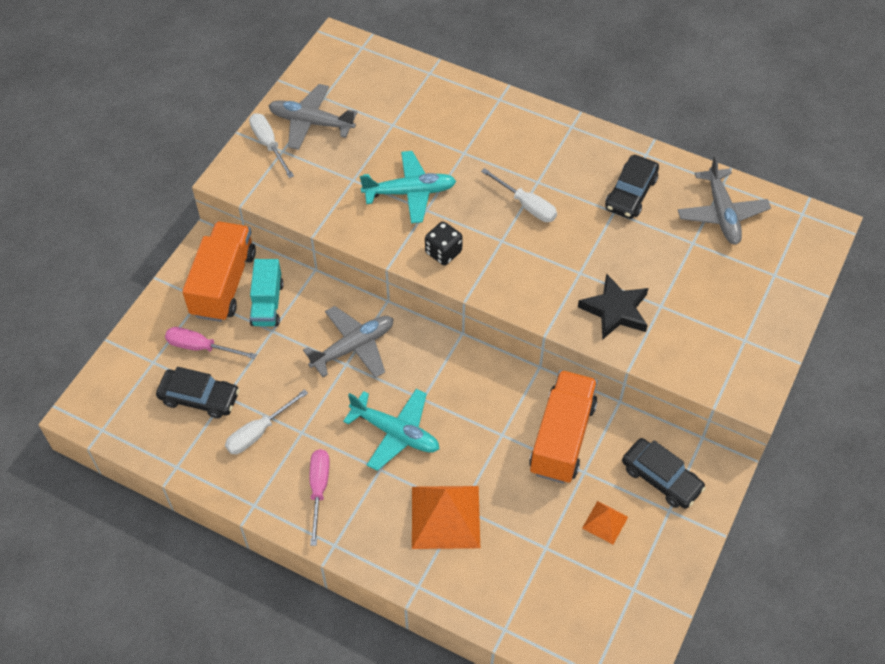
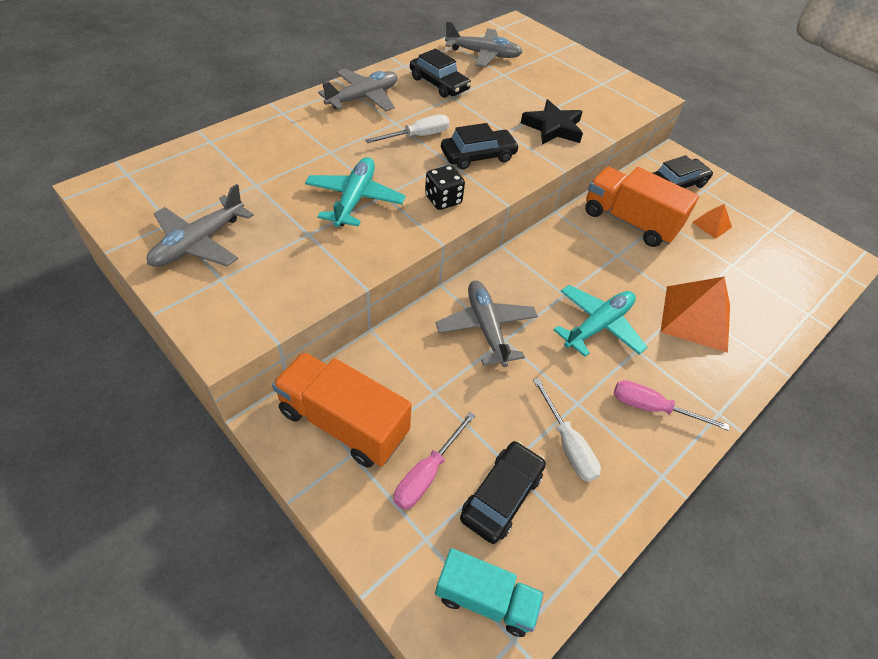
camera: 75 degrees left, 5 degrees down
white screwdriver [249,113,294,178] -> none
turquoise truck [250,259,284,327] -> turquoise truck moved to [435,548,544,637]
none -> grey plane [318,69,398,111]
none -> black car [441,123,519,169]

